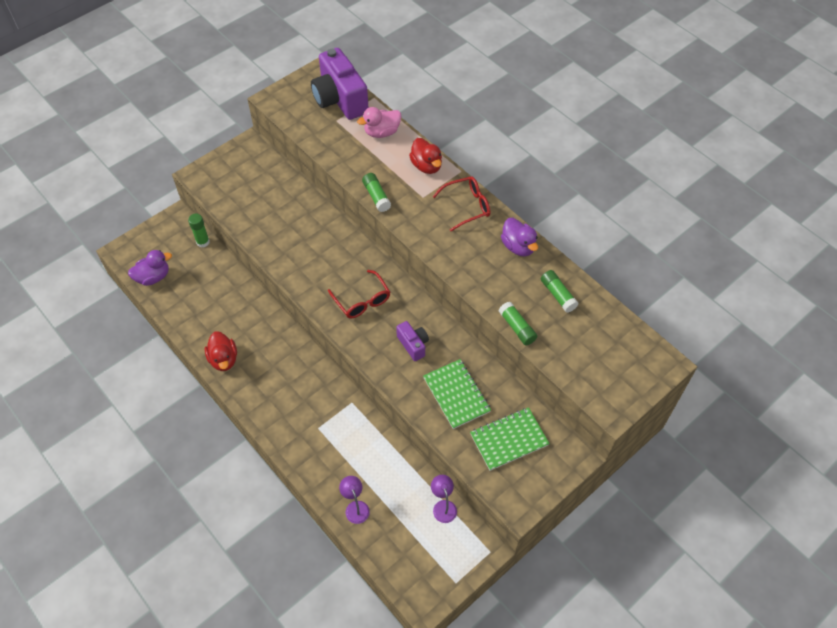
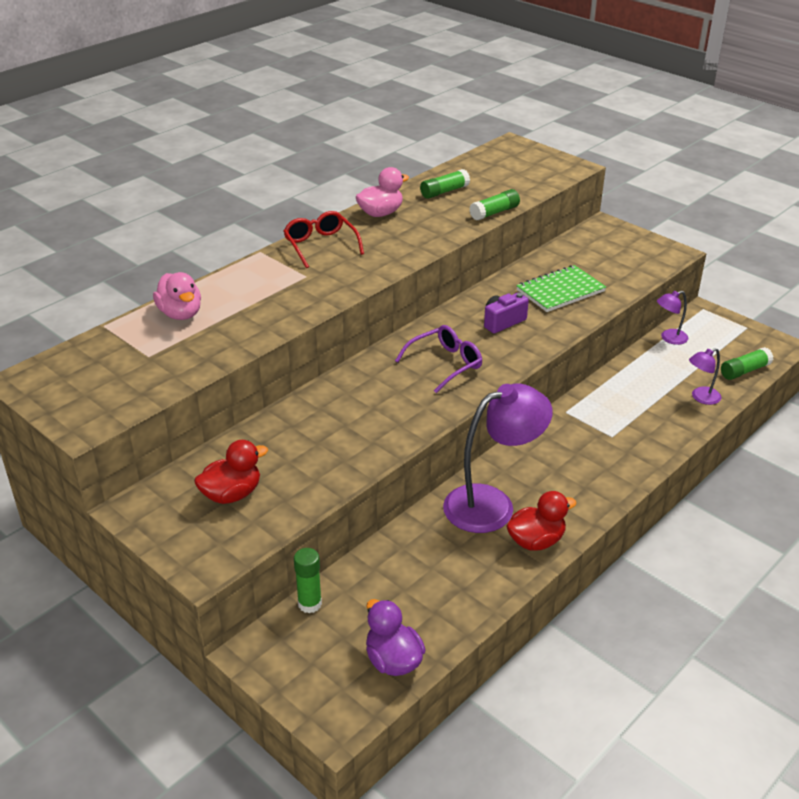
camera: 95 degrees left, 20 degrees down
purple camera [311,48,369,120] -> none
red glasses [328,270,390,318] -> purple glasses [395,325,482,393]
green glue stick [362,173,391,212] -> green glue stick moved to [721,347,774,380]
red duck [409,138,442,174] -> red duck moved to [194,440,268,504]
green notebook [470,407,550,471] -> none
purple duck [501,218,538,256] -> pink duck [356,167,409,217]
none -> purple lamp [443,384,553,533]

